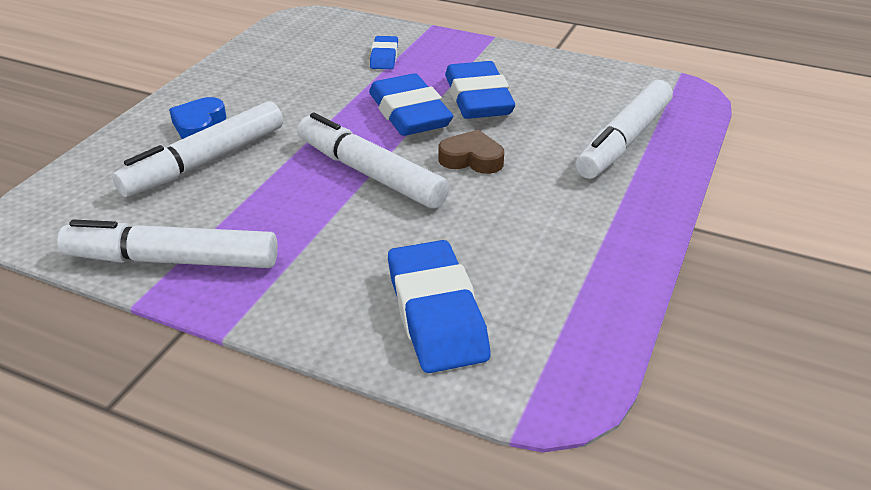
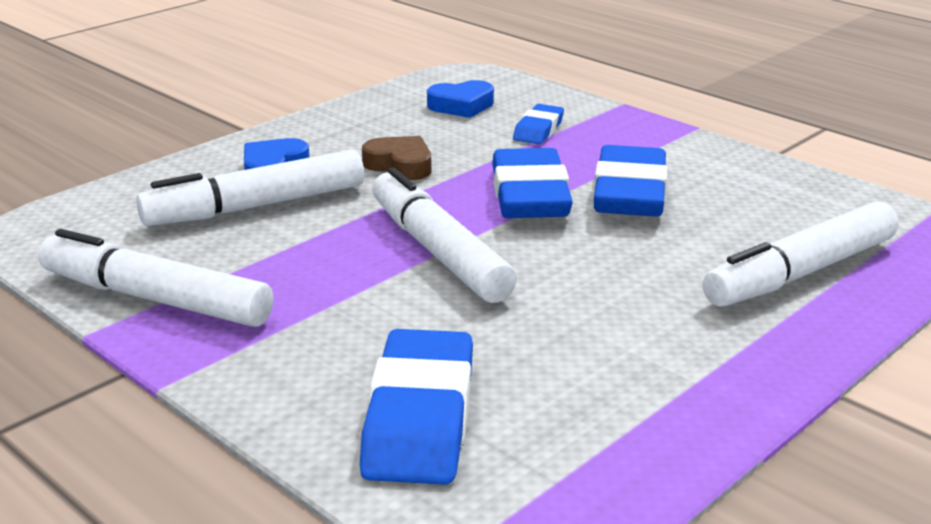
camera: 20 degrees right, 10 degrees down
brown heart [438,129,504,174] -> brown heart moved to [362,136,432,180]
none -> blue heart [427,80,494,118]

